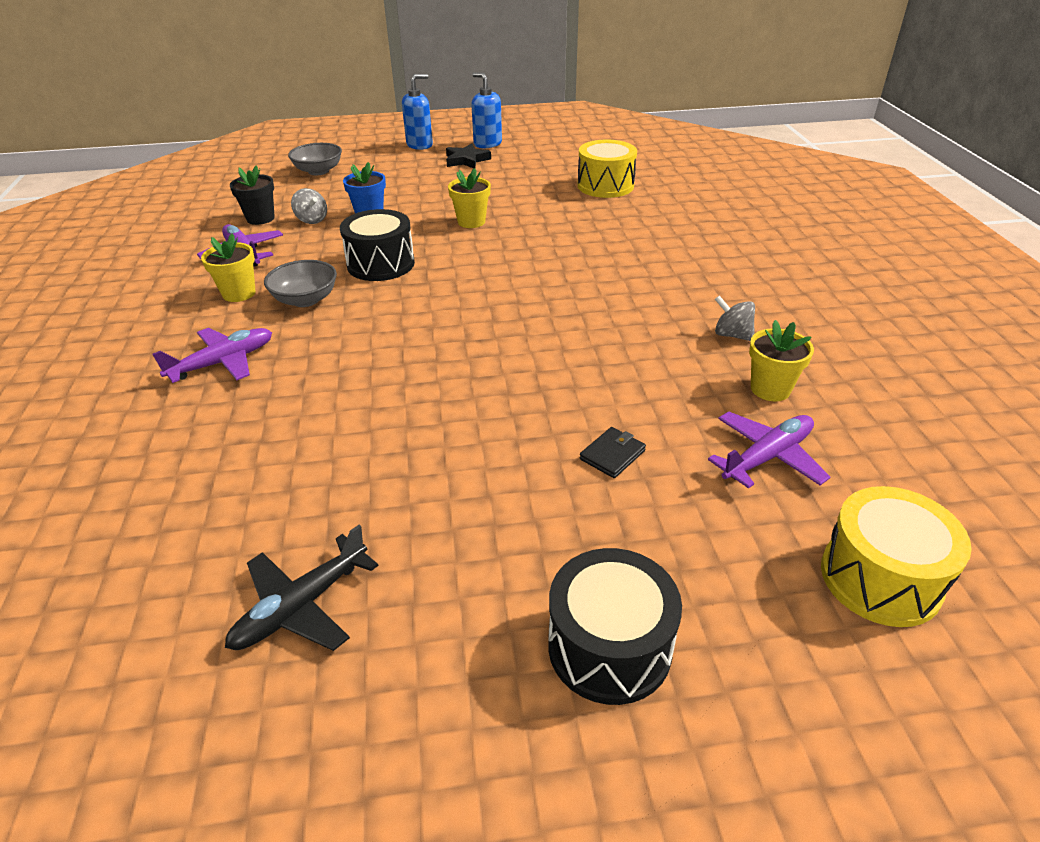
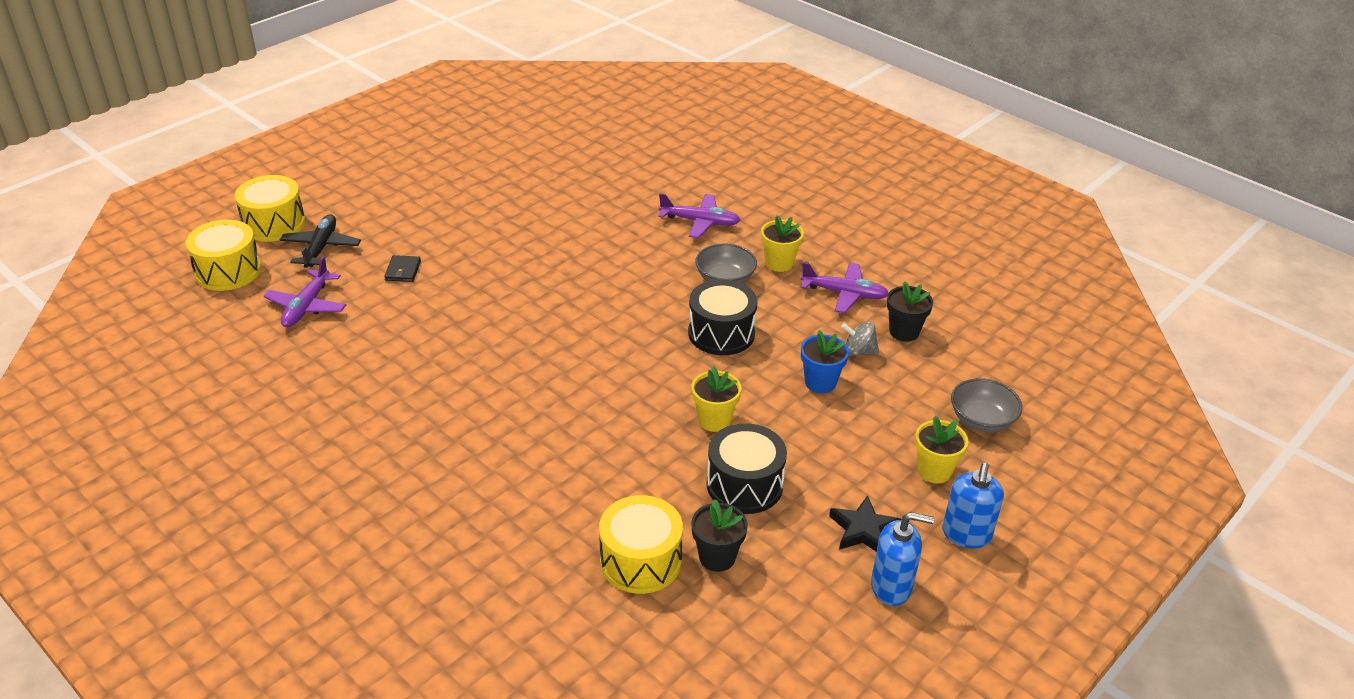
camera: 140 degrees right, 0 degrees up
purple plane [152,328,272,383] -> purple plane turned 90 degrees counterclockwise [658,193,740,238]
black plane [225,525,379,651] -> black plane moved to [280,214,361,268]
black drum [548,548,682,705] -> black drum moved to [707,423,787,514]
grey spinning top [715,295,755,341] -> none
yellow flower pot [749,320,814,401] -> yellow flower pot moved to [915,416,968,484]
none -> yellow drum [235,175,305,242]
none -> black flower pot [691,499,748,572]

